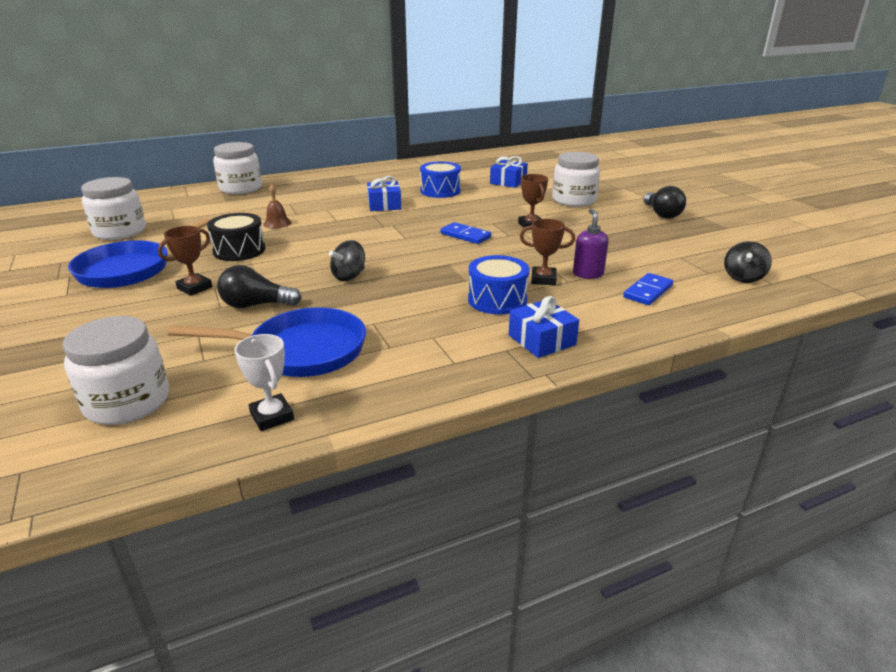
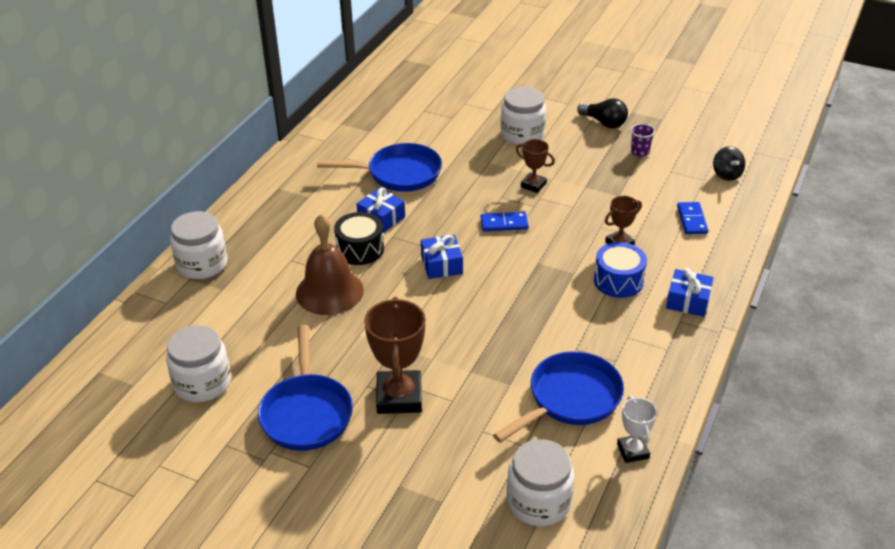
camera: 40 degrees left, 10 degrees up
brown trophy [158,226,212,296] -> brown trophy [364,297,425,414], size x1.83
black drum [207,213,265,261] -> black drum moved to [334,212,384,265]
black light bulb [217,265,302,308] -> none
white trophy [234,334,294,431] -> white trophy turned 60 degrees clockwise [617,396,657,463]
brown bell [263,184,292,229] -> brown bell [296,214,364,315], size x2.24
black spinning top [329,240,365,281] -> none
blue drum [420,161,461,198] -> blue pan [317,143,442,192]
blue gift [490,156,528,188] -> blue gift moved to [421,235,463,279]
purple soap dispenser [573,208,609,279] -> none
none -> purple cup [631,124,655,157]

